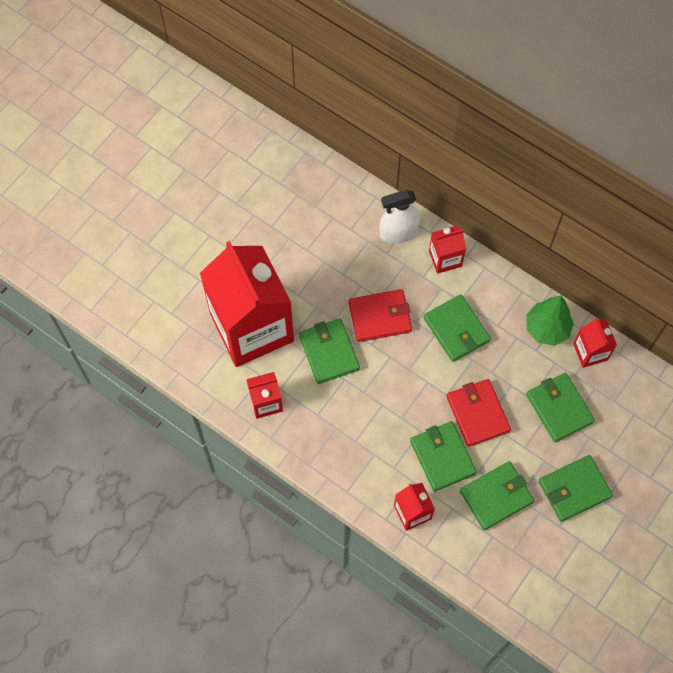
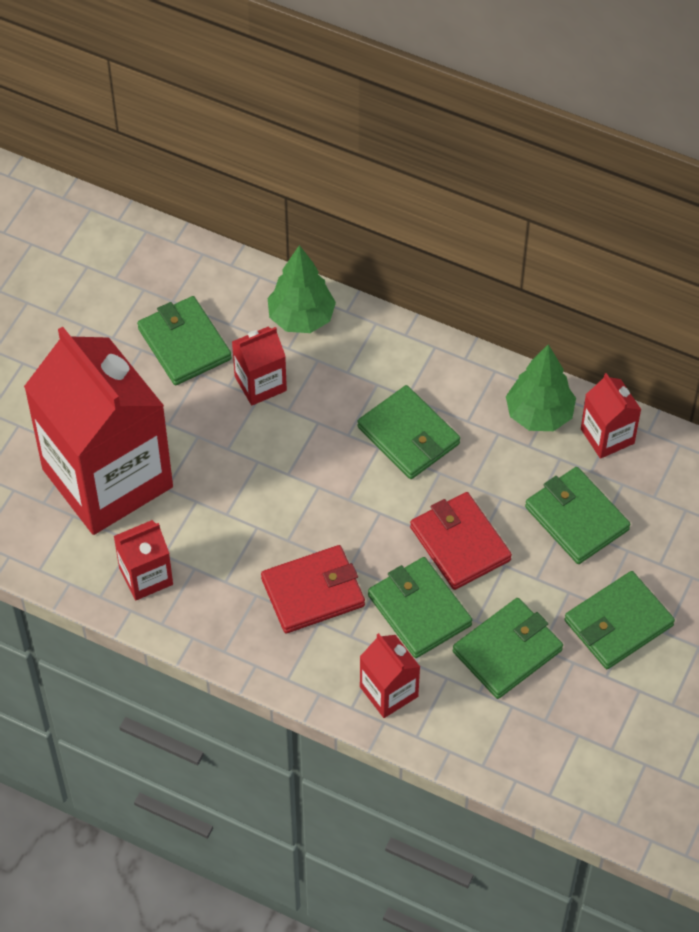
camera: 10 degrees left, 10 degrees down
green wallet [299,318,360,384] -> green wallet moved to [137,296,232,385]
red wallet [349,289,412,342] -> red wallet moved to [261,545,365,633]
white spray bottle [379,190,421,244] -> green tree [268,245,336,333]
red carton [429,226,466,274] -> red carton moved to [232,327,287,405]

